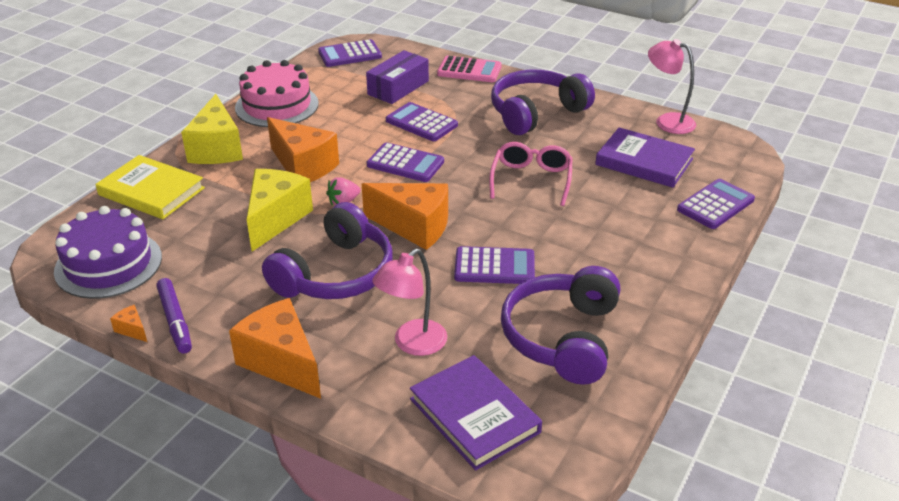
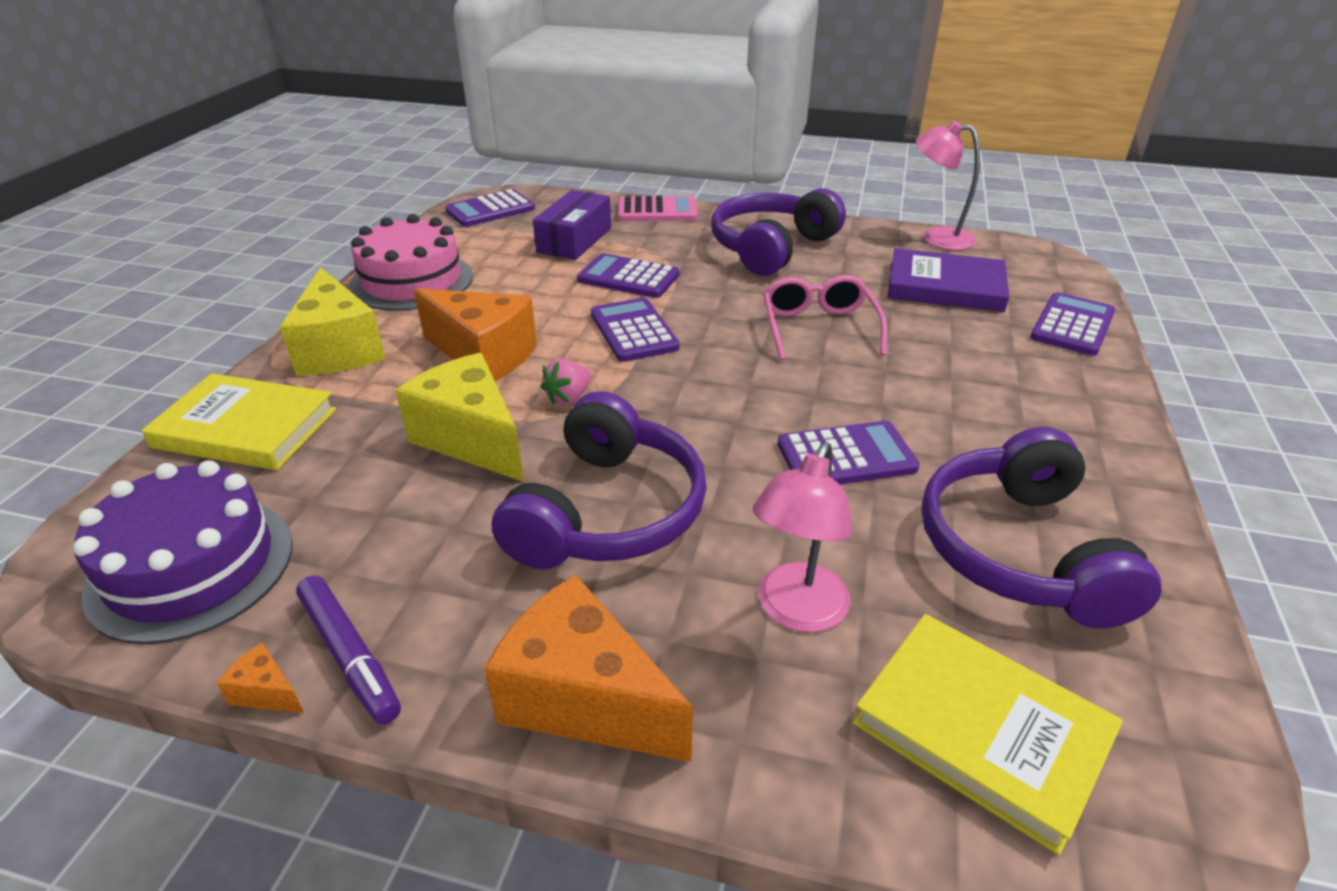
camera: 15 degrees left, 0 degrees up
yellow cheese [247,169,313,251] -> yellow cheese turned 45 degrees counterclockwise [395,353,524,482]
orange cheese [362,183,448,250] -> none
purple calculator [367,142,444,182] -> purple calculator turned 120 degrees counterclockwise [591,298,680,362]
purple book [410,355,542,470] -> yellow book [852,614,1123,855]

